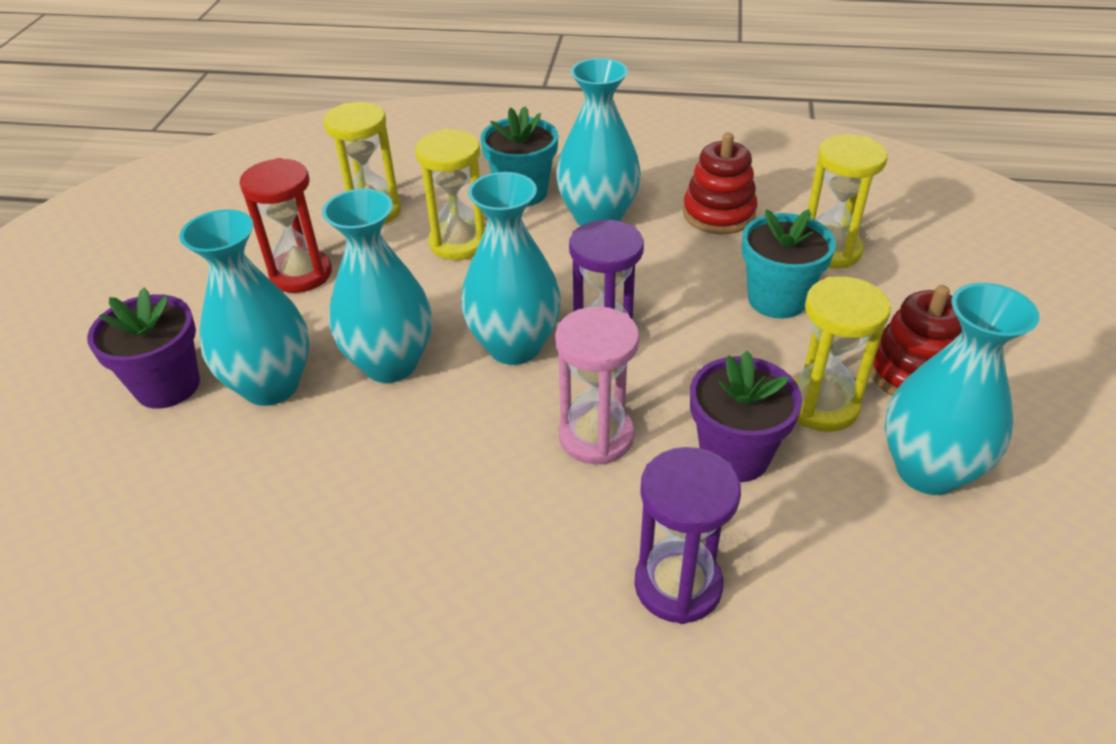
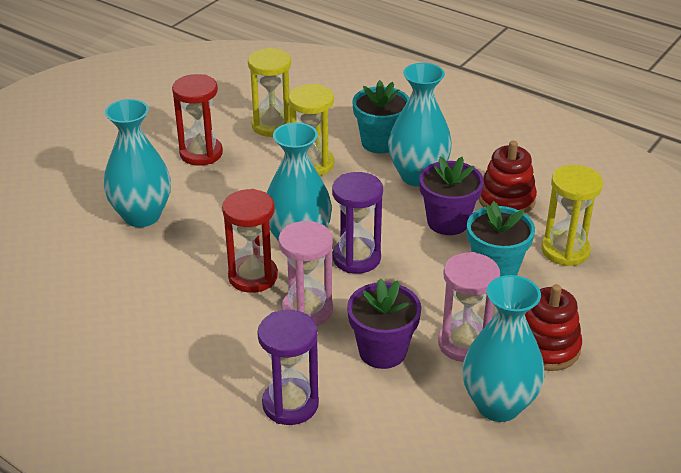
camera: 25 degrees right, 5 degrees down
purple flower pot [87,288,200,409] -> purple flower pot moved to [419,156,484,235]
turquoise vase [322,189,432,383] -> none
yellow hourglass [794,276,891,432] -> pink hourglass [438,252,500,362]
none -> red hourglass [222,189,278,293]

